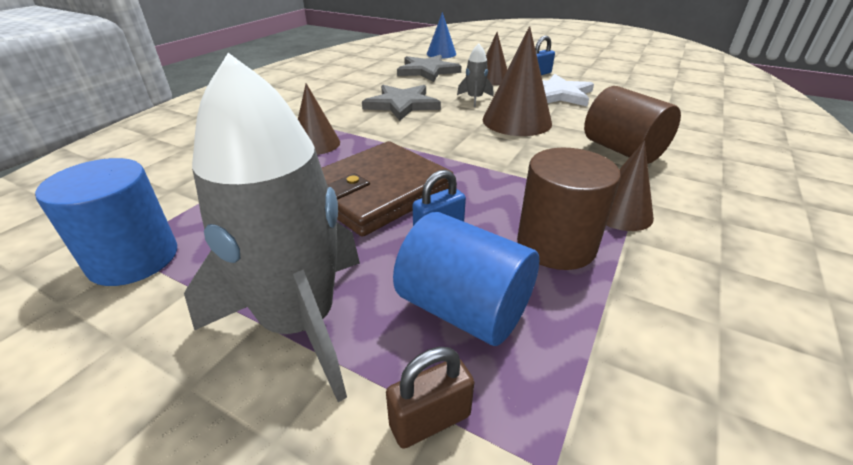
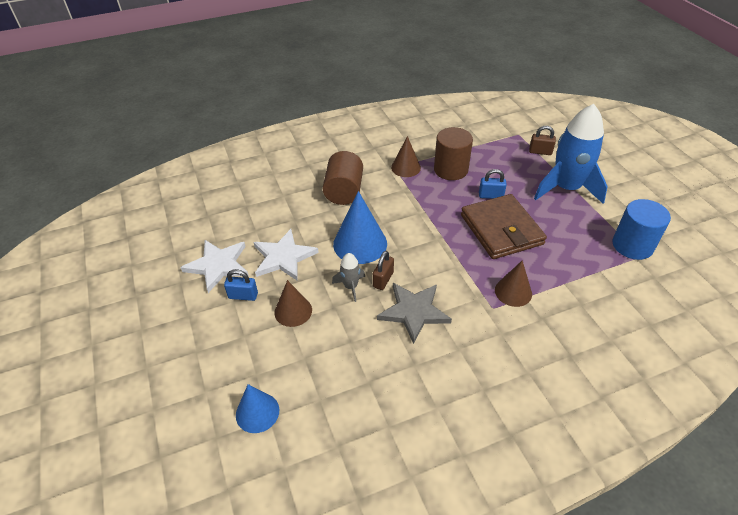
camera: 140 degrees left, 10 degrees up
grey rocket [184,53,360,402] -> blue rocket [534,104,608,204]
brown wallet [322,141,453,237] -> brown wallet turned 75 degrees clockwise [461,194,547,259]
blue cylinder [393,212,539,346] -> none
grey star [397,55,461,82] -> none
brown cone [483,26,552,136] -> blue cone [333,191,387,264]
none -> white star [180,240,249,293]
none -> brown padlock [373,251,394,290]

